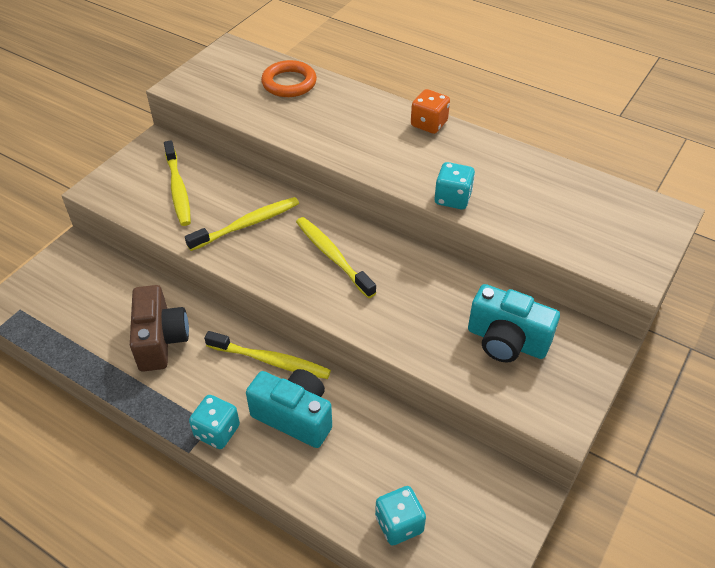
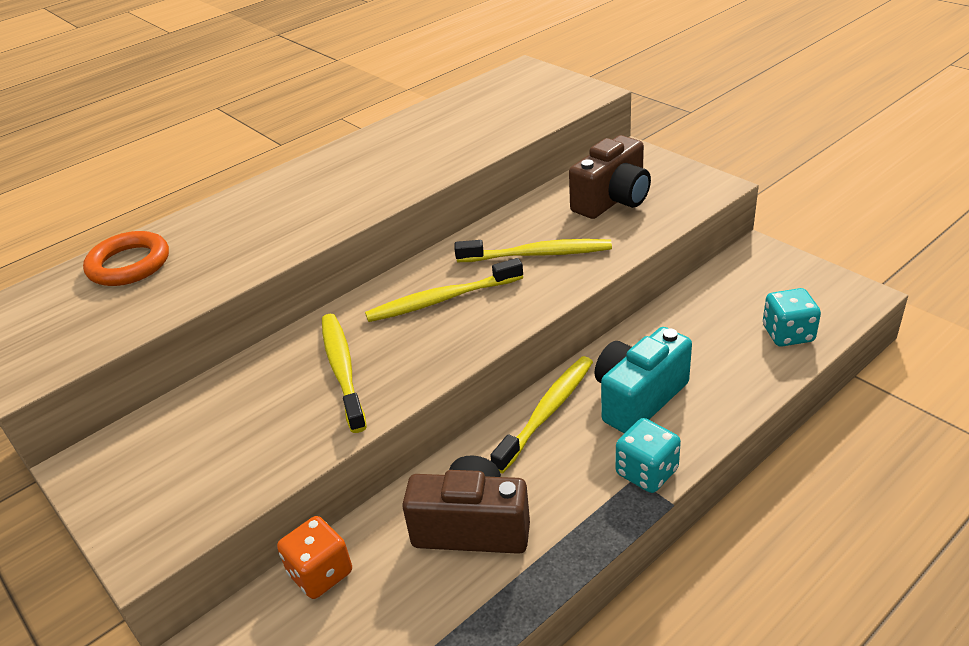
camera: 70 degrees left, 10 degrees down
yellow toothbrush [164,140,191,226] -> yellow toothbrush moved to [454,239,612,262]
orange dice [411,89,450,134] -> orange dice moved to [277,516,352,599]
turquoise dice [435,162,475,209] -> none
turquoise camera [468,284,560,362] -> brown camera [569,135,651,219]

